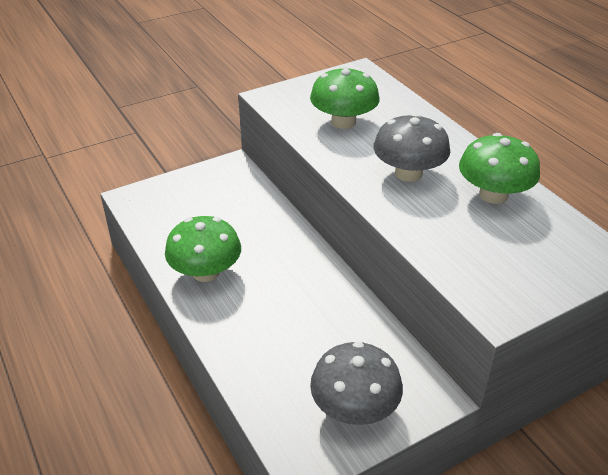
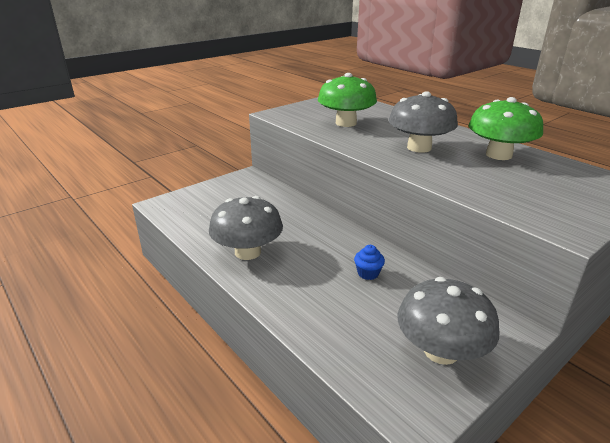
camera: 10 degrees left, 10 degrees down
green mushroom [165,216,241,282] -> grey mushroom [209,196,283,260]
none -> blue cupcake [354,245,385,280]

